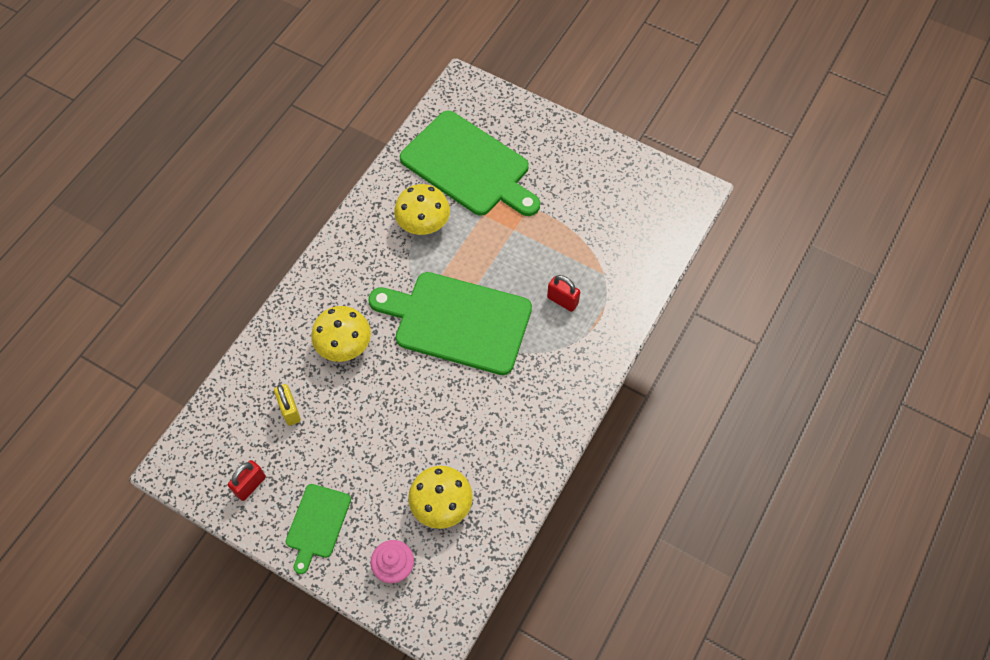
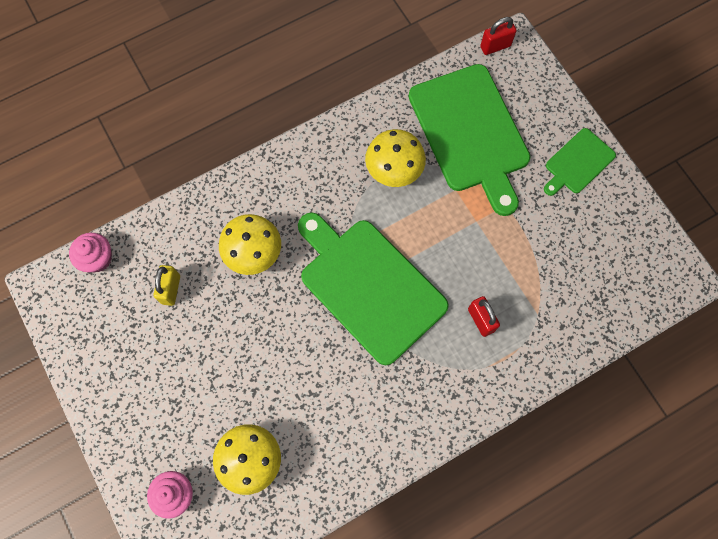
camera: 30 degrees right, 10 degrees up
red padlock [228,460,266,501] -> red padlock moved to [480,17,516,55]
green cutting board [286,484,351,574] -> green cutting board moved to [544,128,616,196]
none -> pink cupcake [69,233,112,272]

